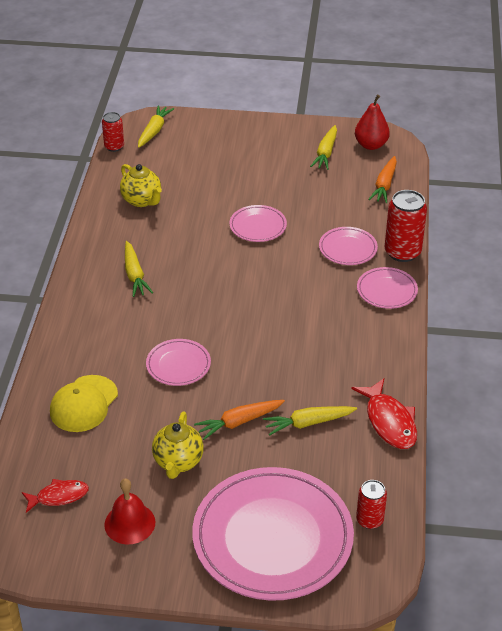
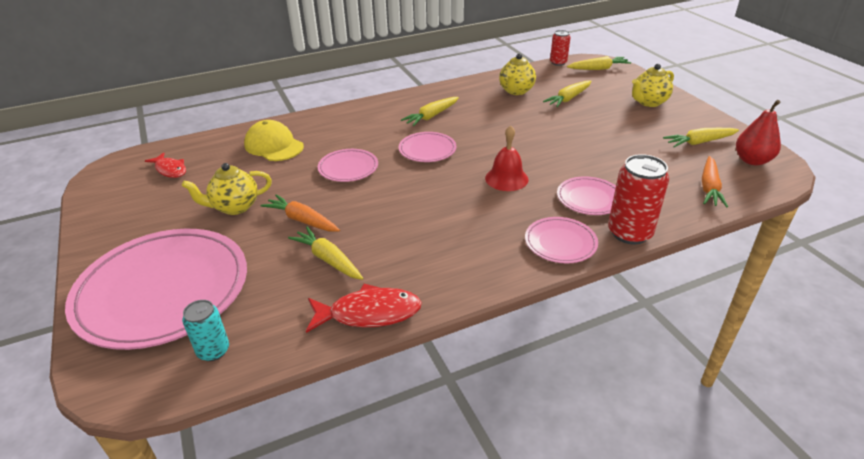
camera: 60 degrees right, 5 degrees down
yellow cap [50,375,118,432] -> yellow cap turned 45 degrees clockwise [244,120,304,161]
red bell [104,478,155,544] -> red bell moved to [485,125,528,191]
pink plate [229,205,287,242] -> pink plate moved to [399,132,456,162]
red fish [351,378,417,449] -> red fish turned 135 degrees counterclockwise [306,284,422,333]
red can [356,480,387,529] -> turquoise can [182,300,229,361]
orange carrot [368,156,397,203] -> orange carrot turned 60 degrees counterclockwise [702,156,728,208]
none -> yellow carrot [543,80,592,107]
none -> yellow teapot [632,64,674,107]

